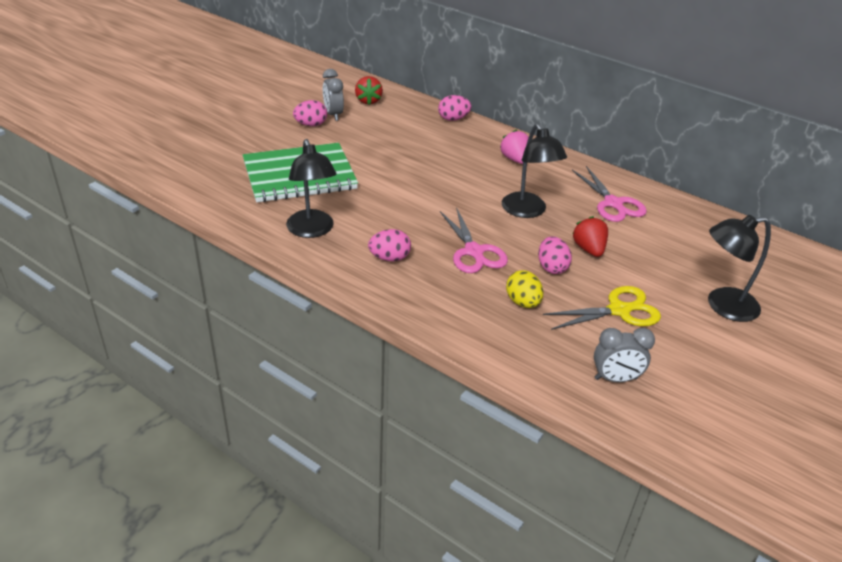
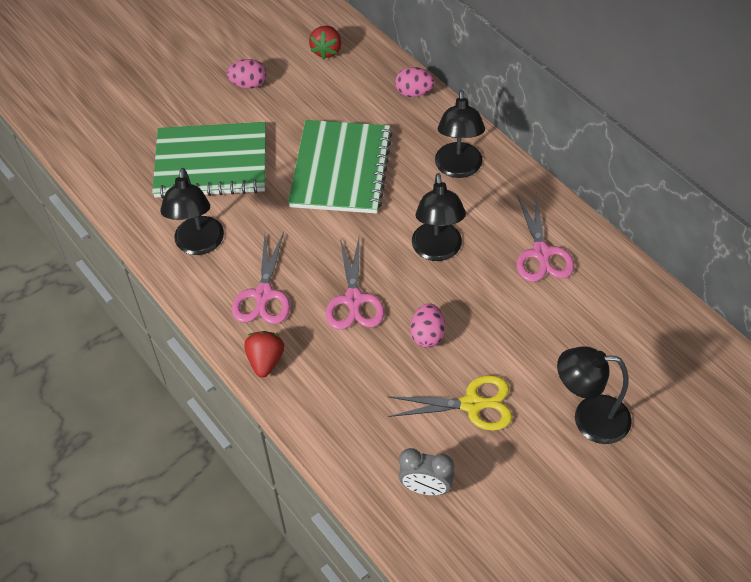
camera: 20 degrees right, 15 degrees up
grey clock [323,69,344,121] -> none
pink egg [368,229,411,261] -> pink scissors [232,232,290,324]
pink strawberry [500,130,529,164] -> black lamp [435,90,485,178]
yellow egg [506,270,543,308] -> none
red strawberry [573,216,608,257] -> red strawberry moved to [244,331,284,378]
none -> green notebook [288,120,392,213]

